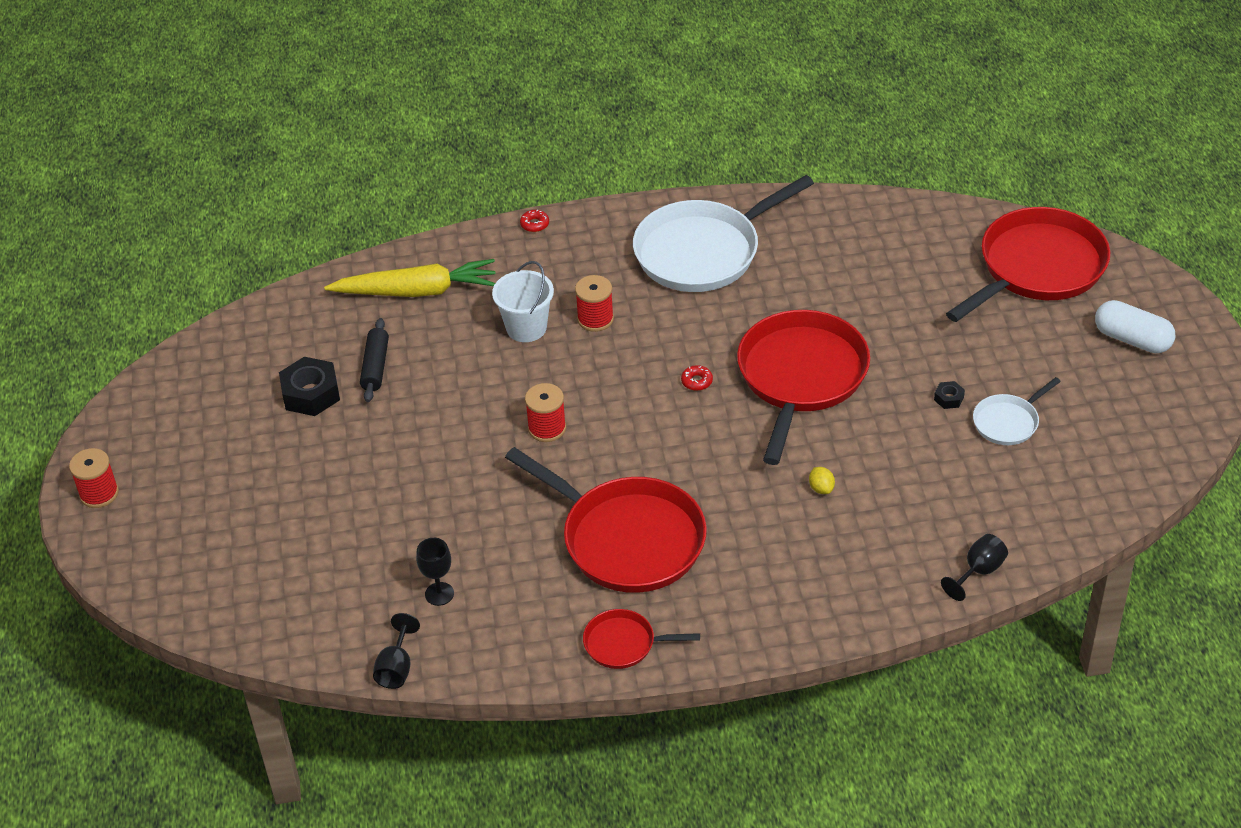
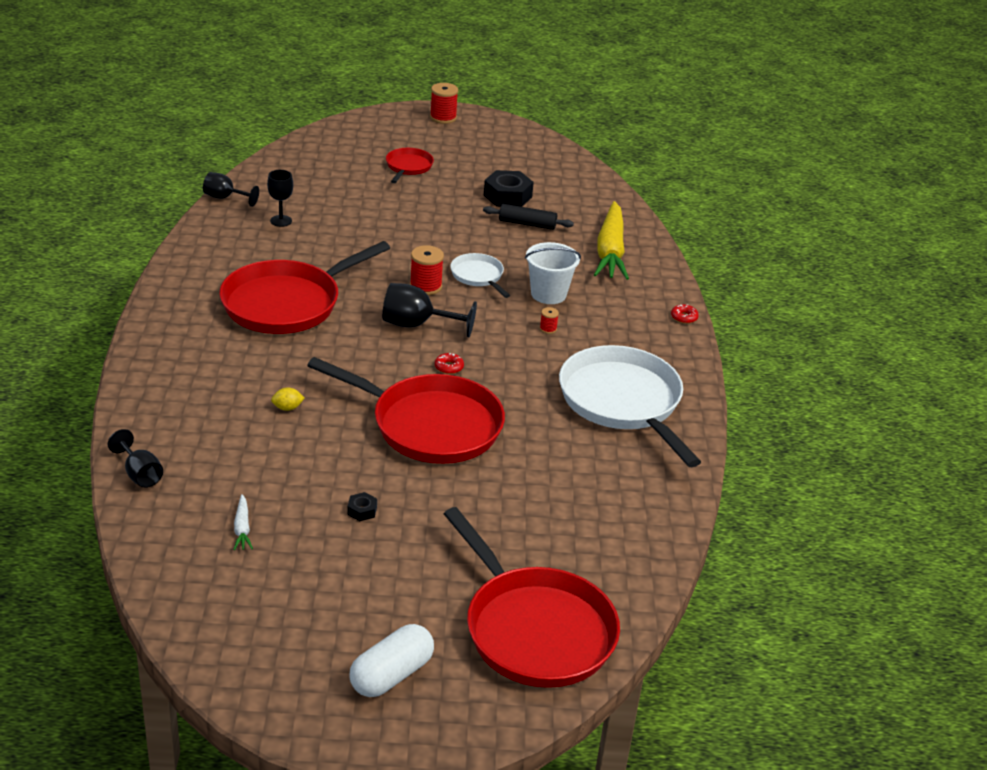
camera: 95 degrees right, 10 degrees down
red spool [575,275,614,332] -> red spool [540,307,559,334], size x0.52
red pan [583,609,700,669] -> red pan moved to [386,148,434,183]
white pan [973,377,1061,445] -> white pan moved to [450,253,510,298]
none -> white carrot [234,494,253,550]
none -> black goblet [382,283,477,337]

